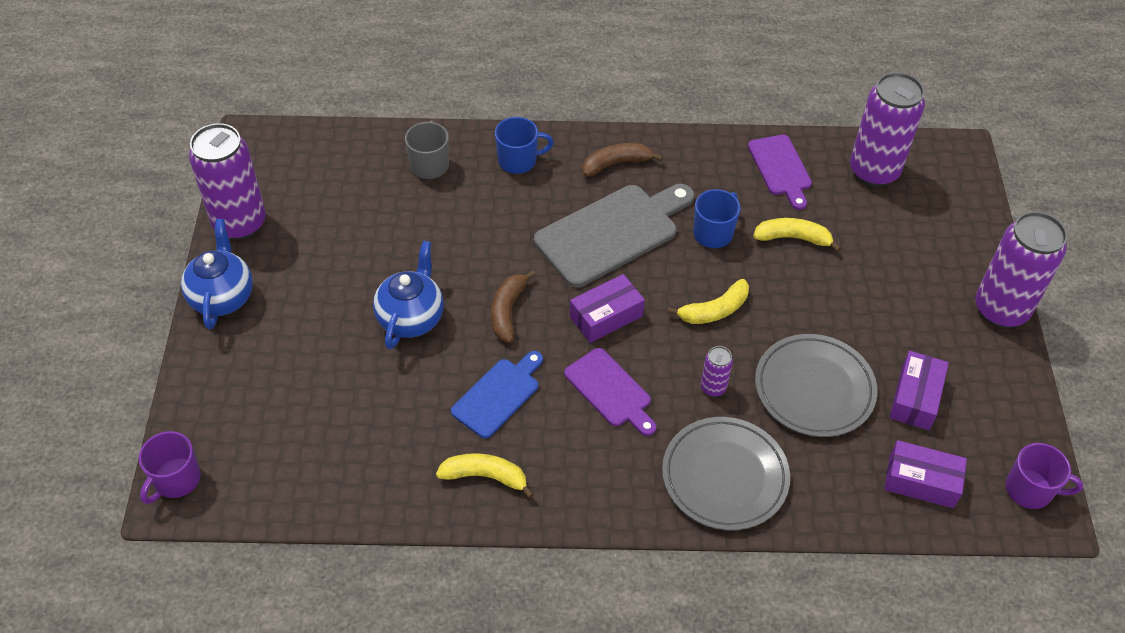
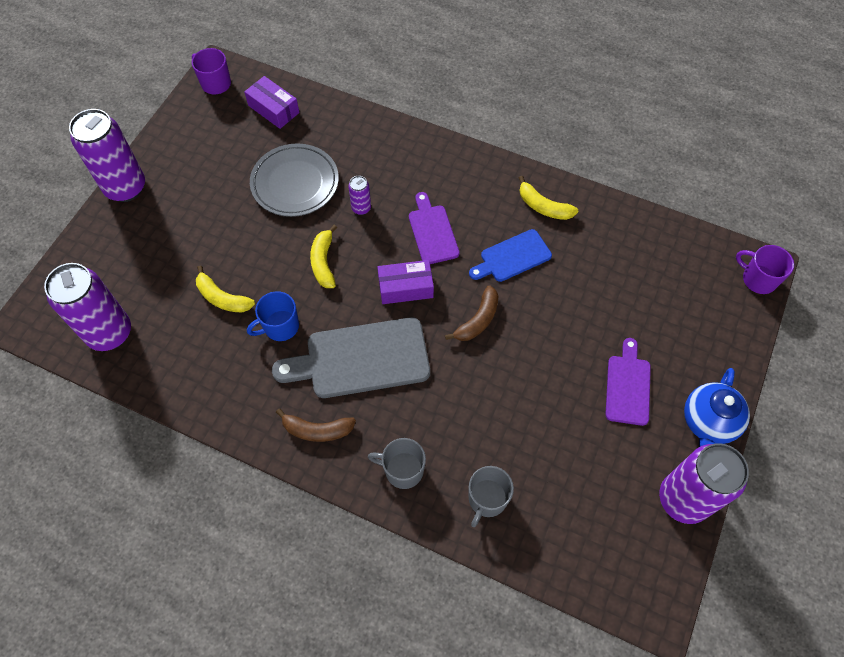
camera: 155 degrees left, 10 degrees up
purple mug [139,431,201,504] -> purple mug turned 105 degrees counterclockwise [736,245,794,294]
blue teapot [373,241,444,350] -> none
blue mug [495,117,554,174] -> grey mug [368,438,426,489]
grey plate [662,417,790,530] -> none
yellow banana [667,279,749,324] -> yellow banana turned 90 degrees counterclockwise [310,225,337,288]
purple cutting board [748,135,812,210] -> purple cutting board moved to [605,338,651,426]
purple box [890,351,949,430] -> none

